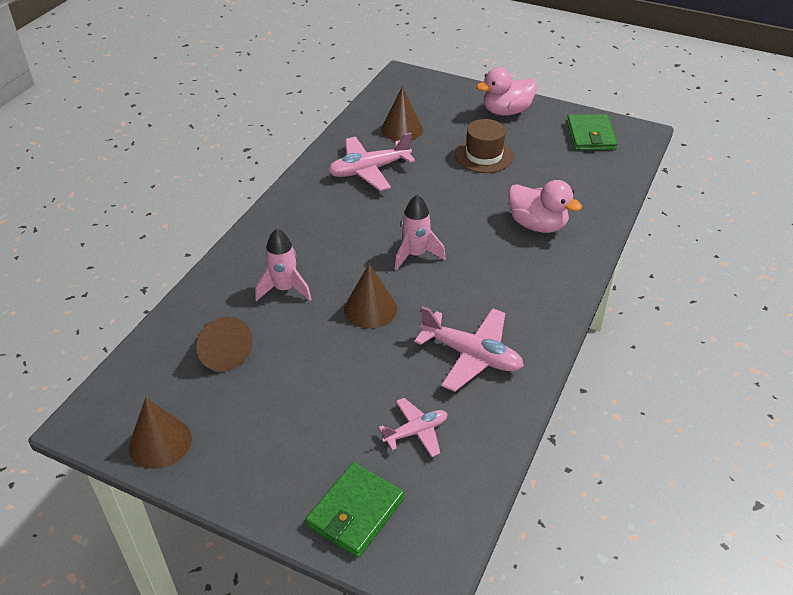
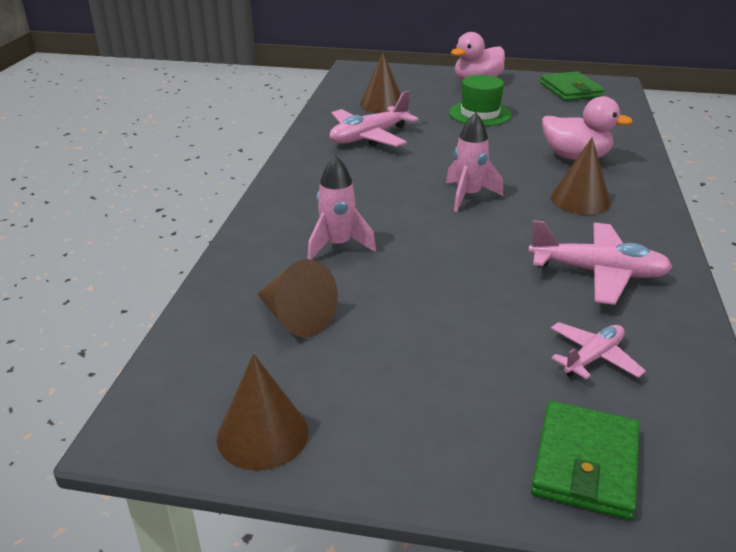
camera: 15 degrees left, 10 degrees down
brown cone [344,263,397,329] -> brown cone moved to [550,137,611,215]
brown hat [455,119,514,173] -> green hat [449,75,512,126]

